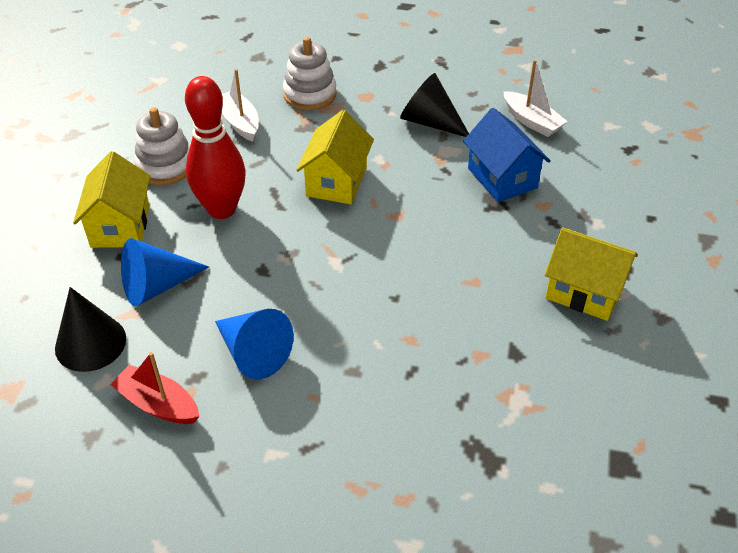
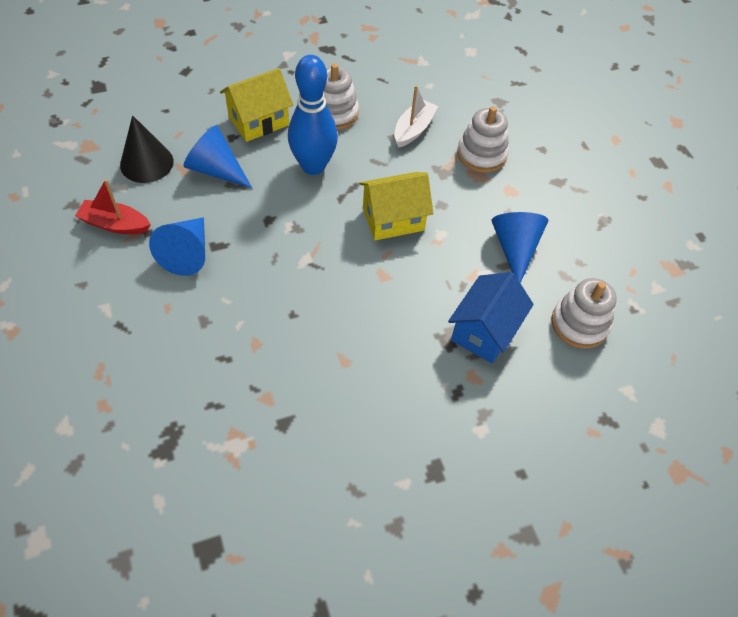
camera: 55 degrees right, 10 degrees up
red boat [110,352,200,424] -> red boat turned 75 degrees counterclockwise [75,179,151,234]
red bowling pin [185,76,246,219] -> blue bowling pin [288,55,338,175]
black cone [400,73,469,137] -> blue cone [492,212,548,283]
white boat [503,59,568,137] -> white stacking toy [551,278,617,349]
yellow house [545,227,638,321] -> none

